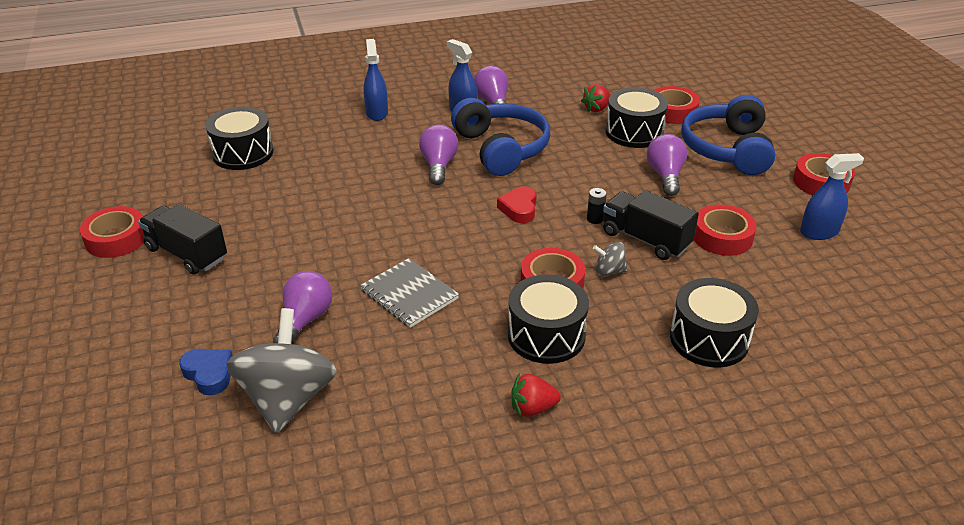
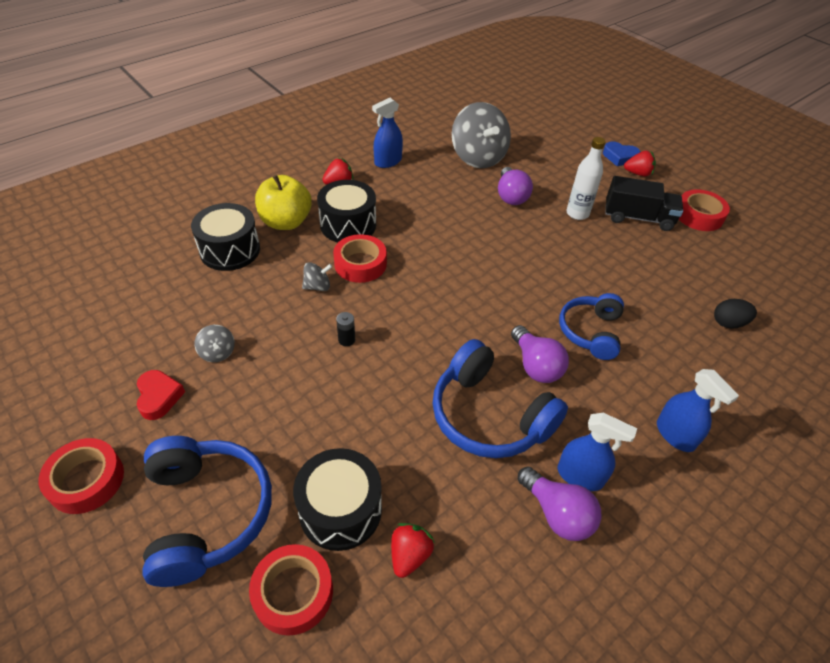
camera: 155 degrees right, 10 degrees up
blue heart [179,349,232,395] -> blue heart moved to [603,141,640,166]
black drum [205,107,274,170] -> black egg [714,299,757,329]
grey notebook [360,258,459,328] -> none
red heart [497,186,537,223] -> red heart moved to [137,370,185,420]
black truck [603,190,699,260] -> none
purple light bulb [647,134,687,196] -> none
red tape [694,204,757,256] -> grey spinning top [194,325,235,362]
blue spray bottle [800,153,864,240] -> blue spray bottle moved to [372,98,403,168]
none -> yellow apple [255,174,312,230]
none -> blue headphones [559,293,624,360]
none -> white bottle [567,137,606,220]
none -> red strawberry [624,150,656,177]

